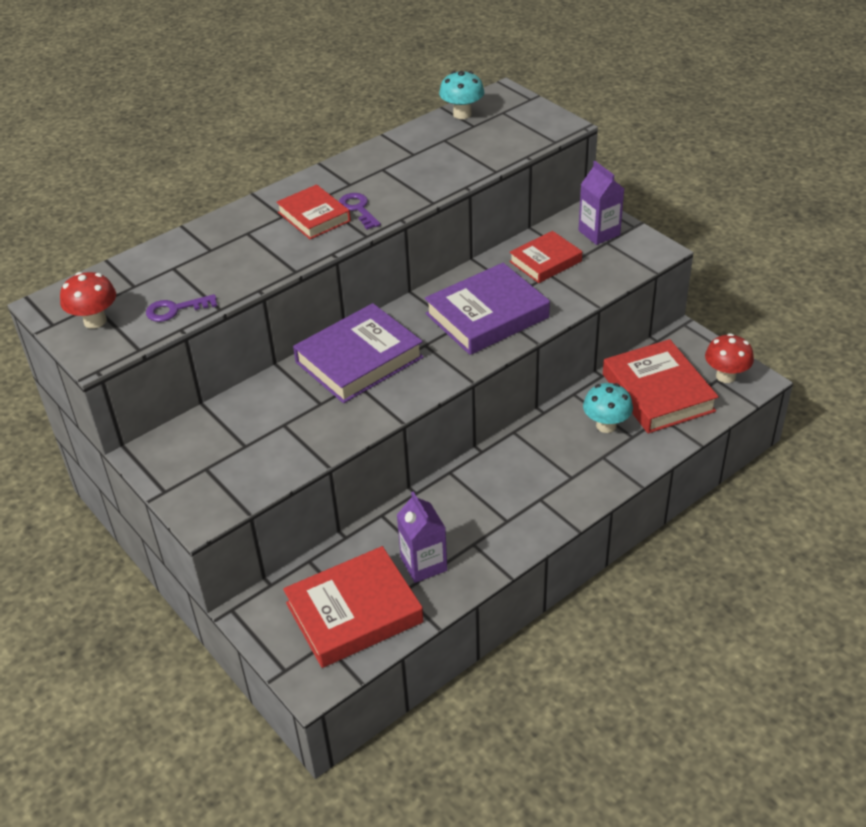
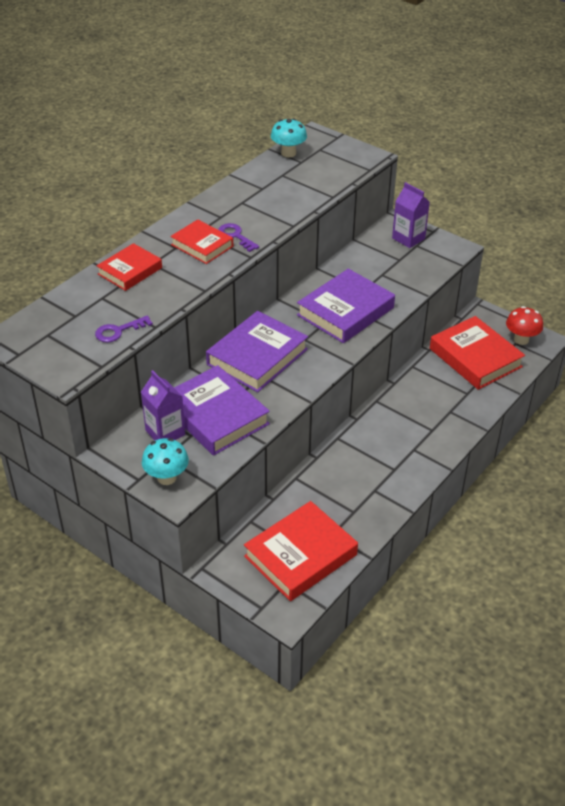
camera: 15 degrees left, 0 degrees up
red mushroom [60,272,116,329] -> none
purple carton [397,492,447,583] -> purple carton moved to [141,370,185,440]
red book [509,231,582,283] -> red book moved to [96,243,162,291]
turquoise mushroom [583,383,633,433] -> turquoise mushroom moved to [142,438,189,485]
none -> purple book [174,365,270,456]

